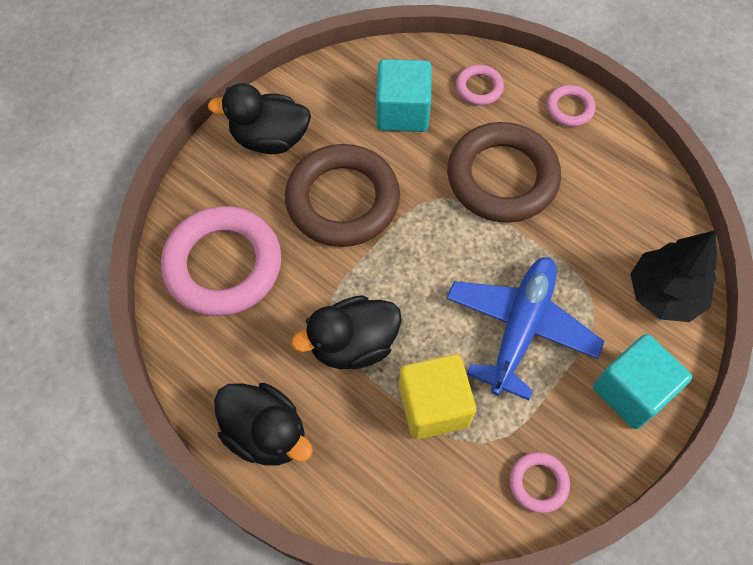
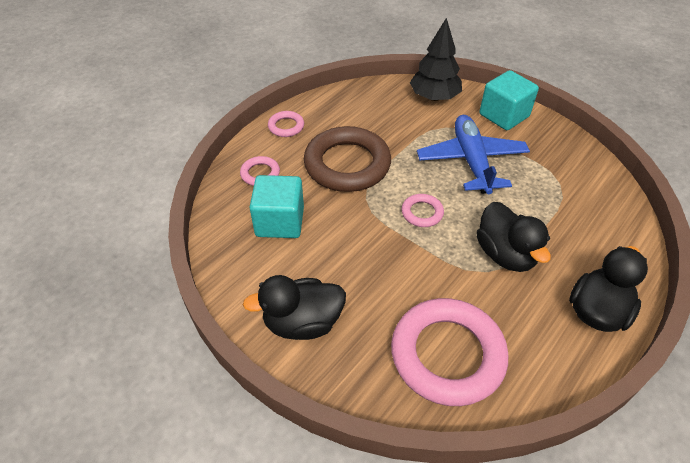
camera: 90 degrees left, 15 degrees down
black duck [208,83,311,154] -> black duck turned 75 degrees clockwise [243,275,346,340]
brown ring [285,144,400,247] -> none
yellow cube [399,354,476,439] -> none
blue plane [446,257,604,400] -> blue plane turned 60 degrees clockwise [417,115,530,194]
pink ring [509,452,570,513] -> pink ring moved to [401,194,444,227]

